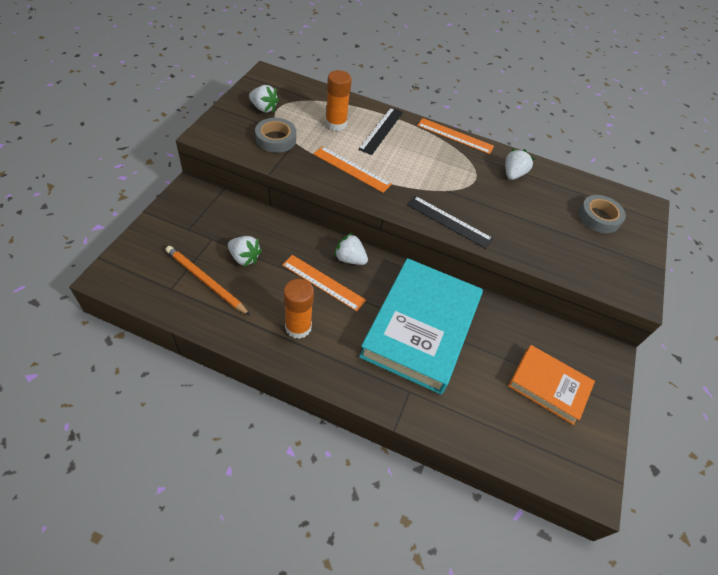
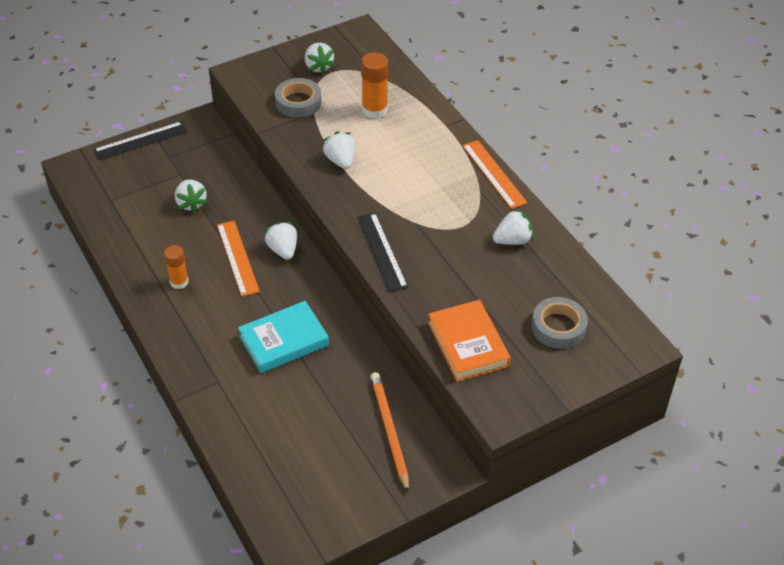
camera: 45 degrees right, 5 degrees down
orange pencil [166,246,250,315] -> orange pencil moved to [371,372,409,493]
orange glue stick [284,279,314,339] -> orange glue stick [164,245,189,289], size x0.66
orange ruler [313,146,392,193] -> white strawberry [322,132,355,169]
black ruler [358,107,403,155] -> black ruler moved to [93,121,187,160]
turquoise book [359,258,483,394] -> turquoise book [238,301,329,373], size x0.56
orange book [508,345,595,425] -> orange book moved to [428,300,511,382]

